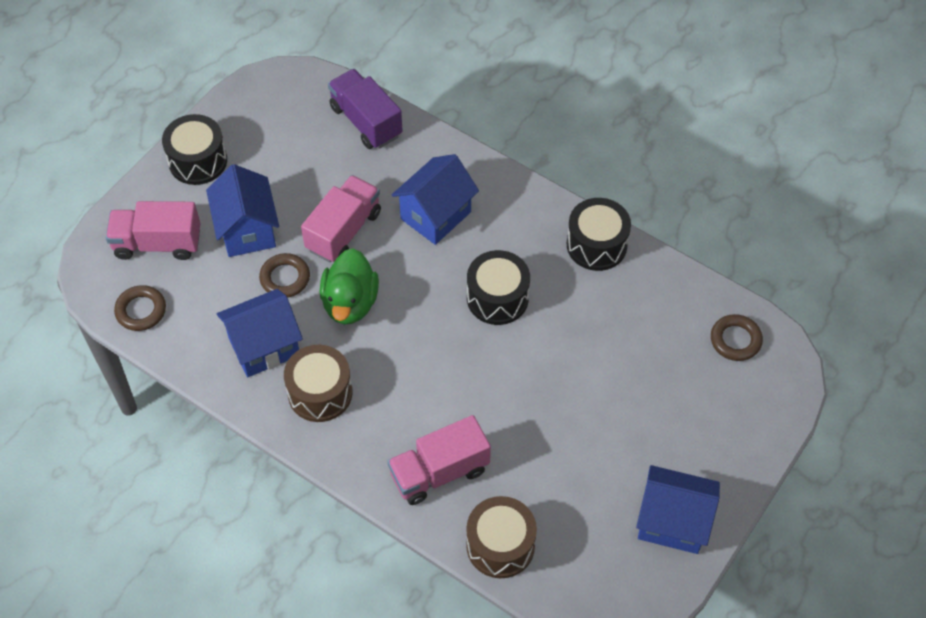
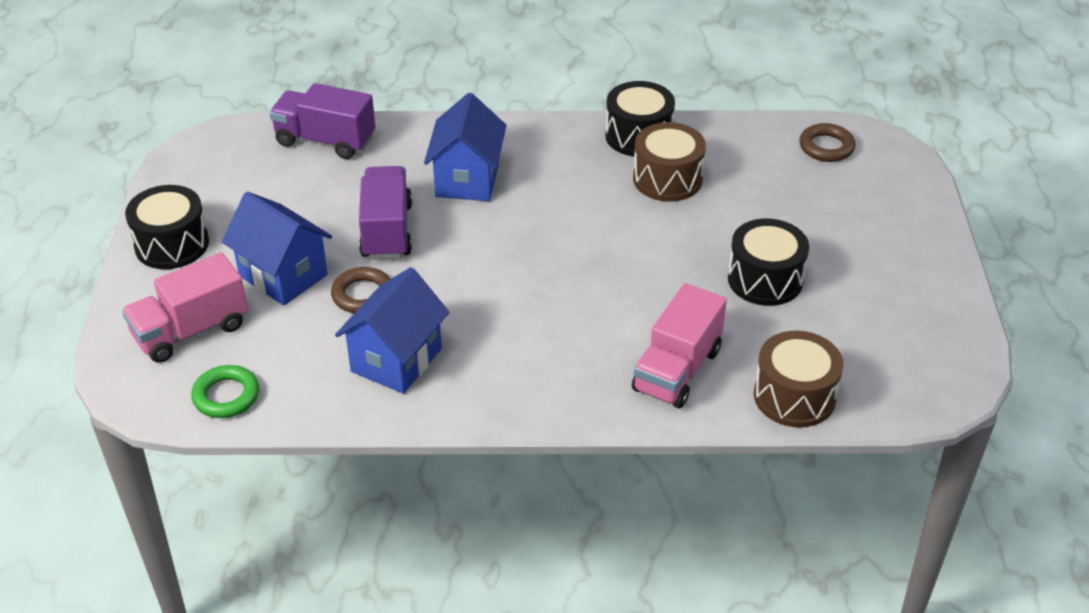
camera: 35 degrees left, 15 degrees down
brown ring [114,285,166,331] -> green ring [191,365,259,418]
brown drum [284,345,352,422] -> brown drum moved to [633,122,706,202]
pink truck [301,175,381,262] -> purple truck [359,166,412,260]
green duck [320,248,379,324] -> none
black drum [467,250,530,325] -> black drum moved to [728,219,809,306]
blue house [636,465,720,554] -> none

